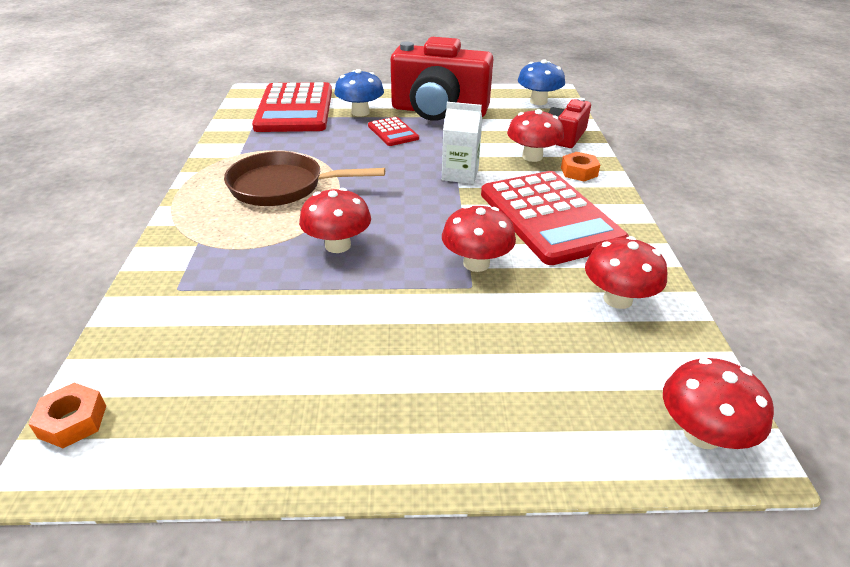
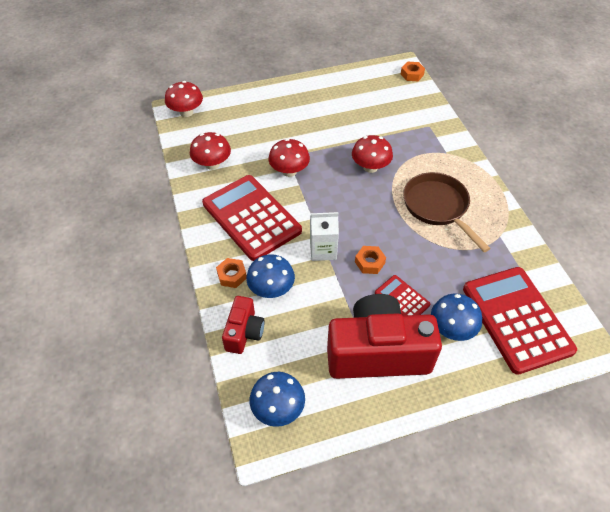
camera: 165 degrees right, 15 degrees up
brown pan [224,151,385,206] -> brown pan turned 105 degrees counterclockwise [403,172,491,252]
red mushroom [507,109,564,162] -> blue mushroom [246,254,295,298]
none -> orange nut [355,246,386,274]

